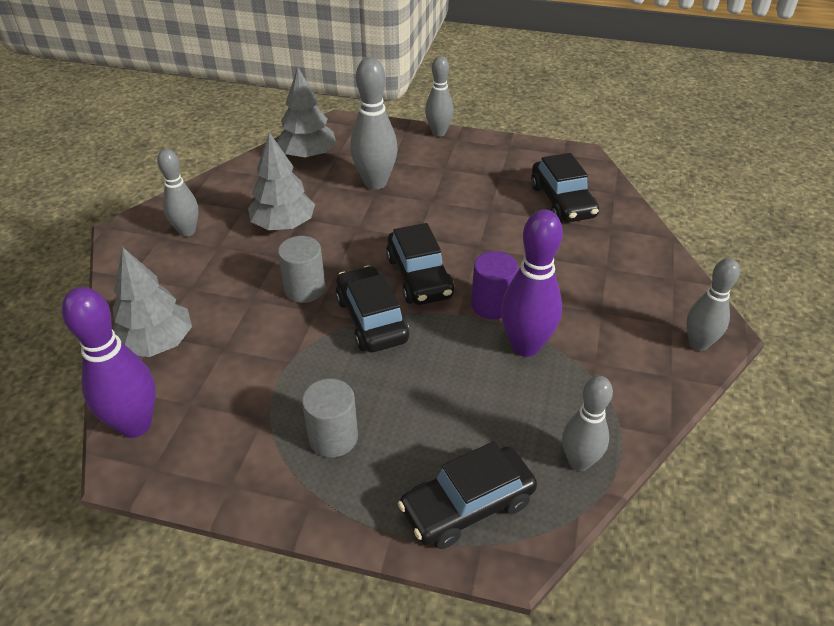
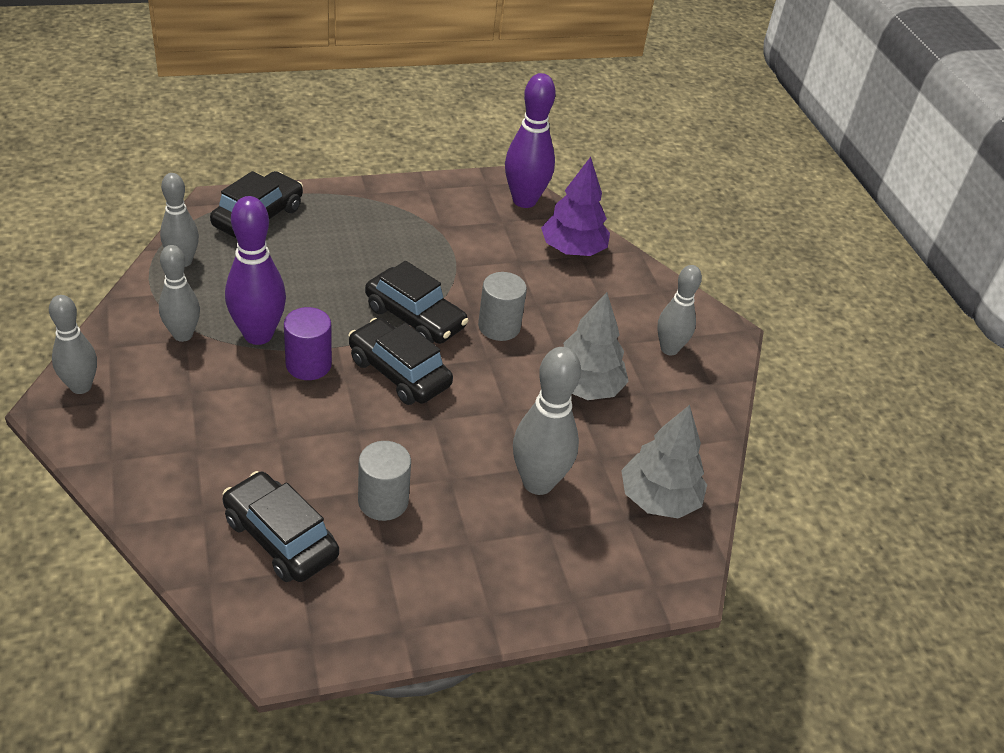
camera: 145 degrees right, 0 degrees up
grey tree [113,247,192,357] -> purple tree [541,157,610,256]
grey cylinder [302,378,358,458] -> grey cylinder moved to [358,441,411,521]
grey bowling pin [425,56,454,137] -> grey bowling pin moved to [159,245,200,342]

